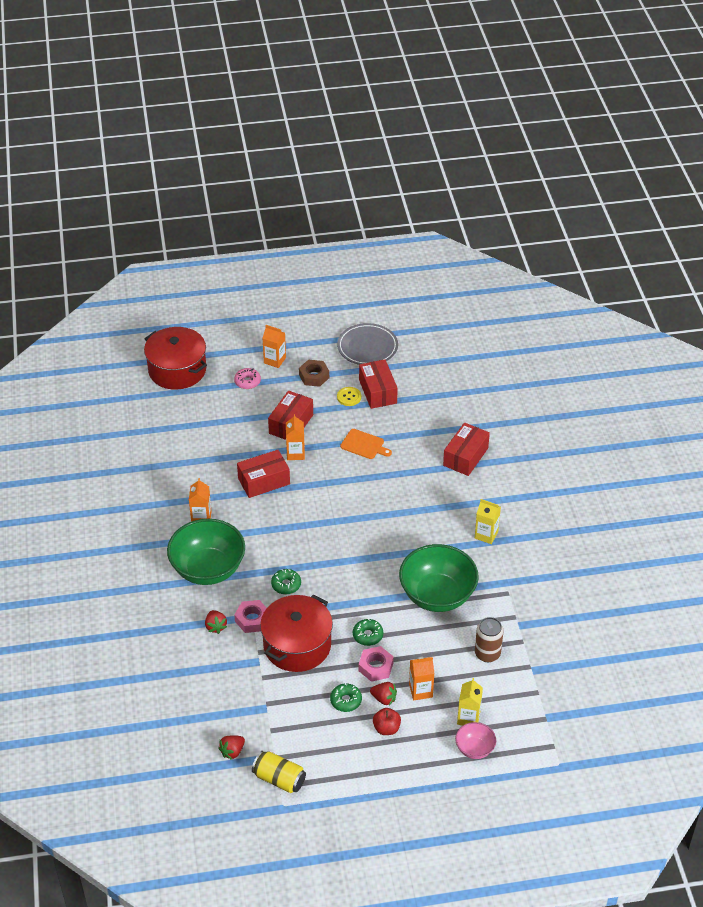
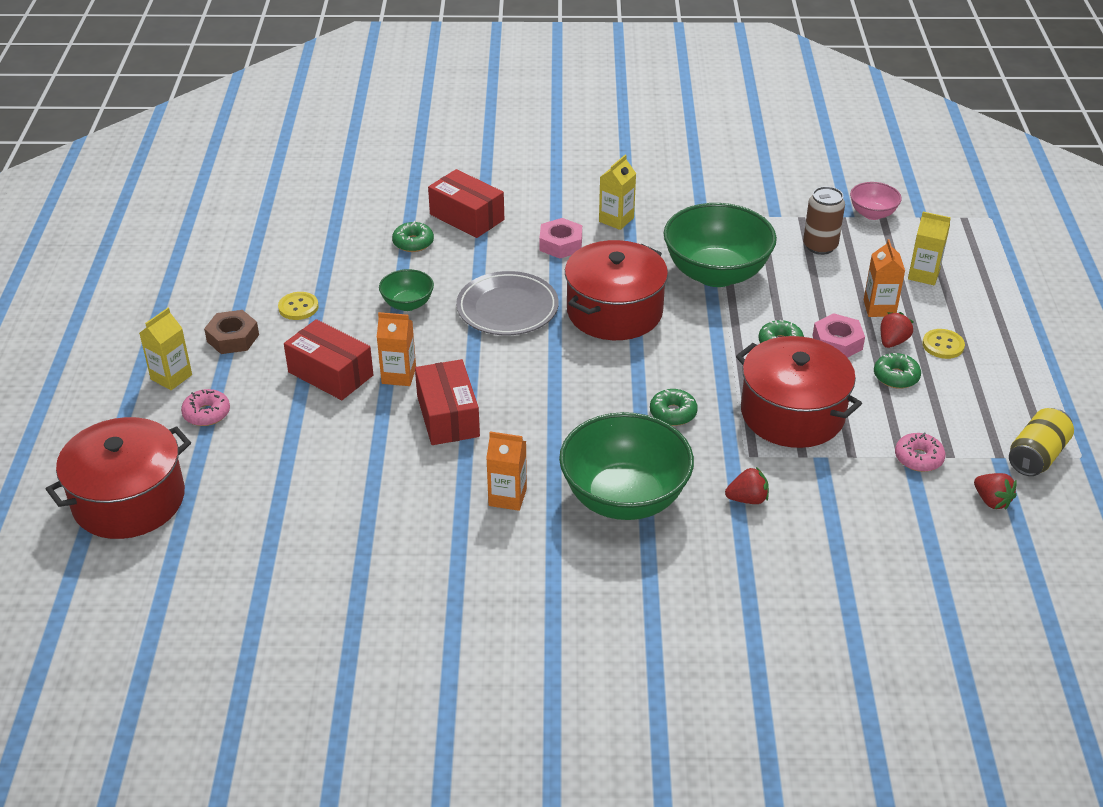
camera: 80 degrees left, 5 degrees down
pink nut [234,600,267,633] -> pink nut moved to [539,218,582,259]
orange carton [263,325,286,368] -> yellow carton [139,308,192,390]
grey plate [337,323,398,365] -> grey plate moved to [456,271,559,335]
orange cutting board [340,429,392,459] -> green bowl [379,269,434,311]
red box [359,359,398,409] -> none
red apple [373,708,401,735] -> yellow button [922,329,965,359]
pink bowl [455,722,496,759] -> pink bowl moved to [850,182,902,220]
none -> green donut [392,221,434,252]
none -> red pot [565,240,668,340]
none -> pink donut [895,432,945,472]

